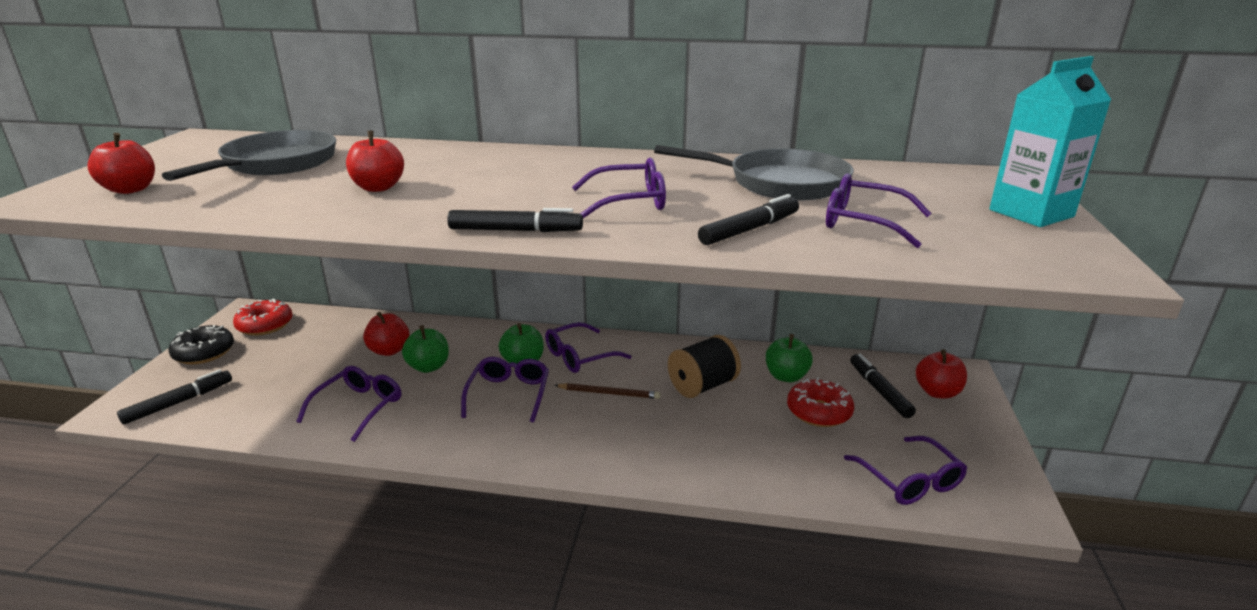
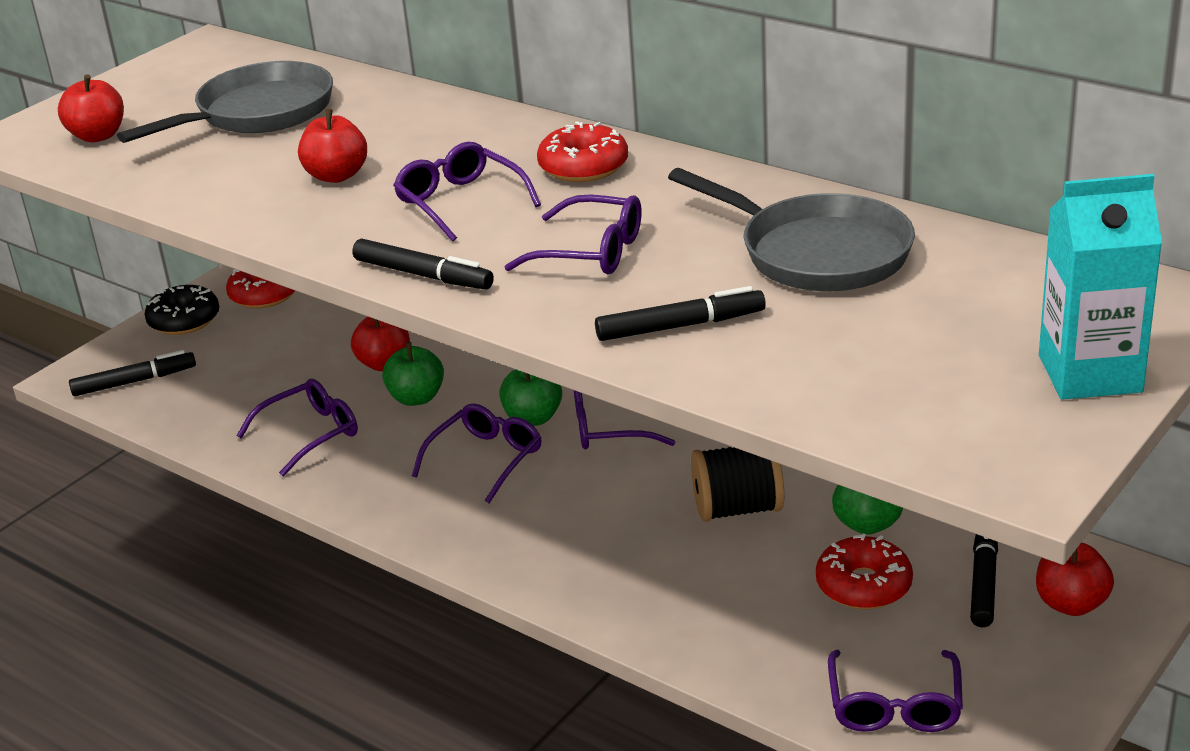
camera: 30 degrees right, 5 degrees up
brown pencil [554,383,660,399] -> none
purple glasses [826,173,932,248] -> purple glasses moved to [393,142,541,242]
none -> red donut [537,121,628,182]

